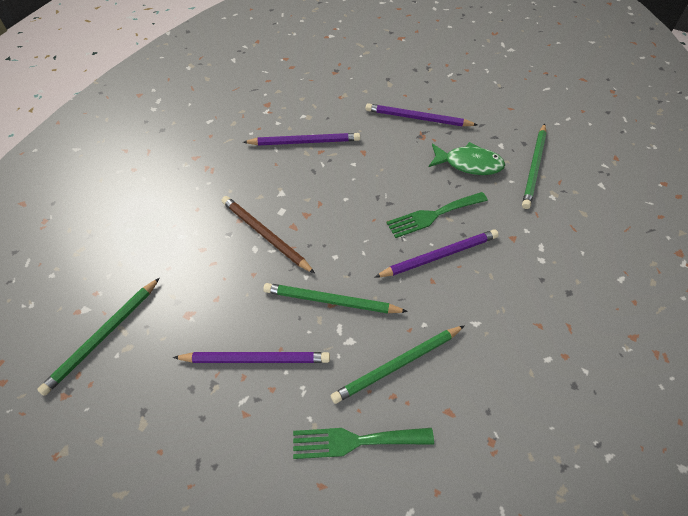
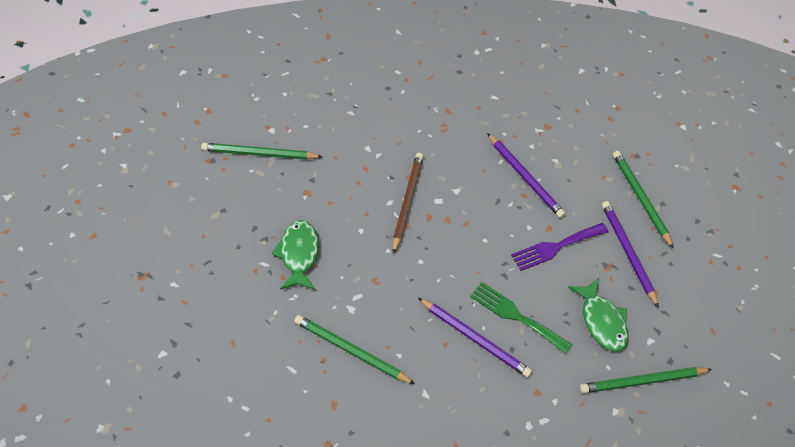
camera: 55 degrees right, 0 degrees up
purple pencil [173,352,330,363] -> green fish [271,220,319,290]
green pencil [263,283,408,314] -> green pencil moved to [613,151,674,249]
green fork [293,428,434,459] -> none
none -> purple fork [511,223,608,271]

